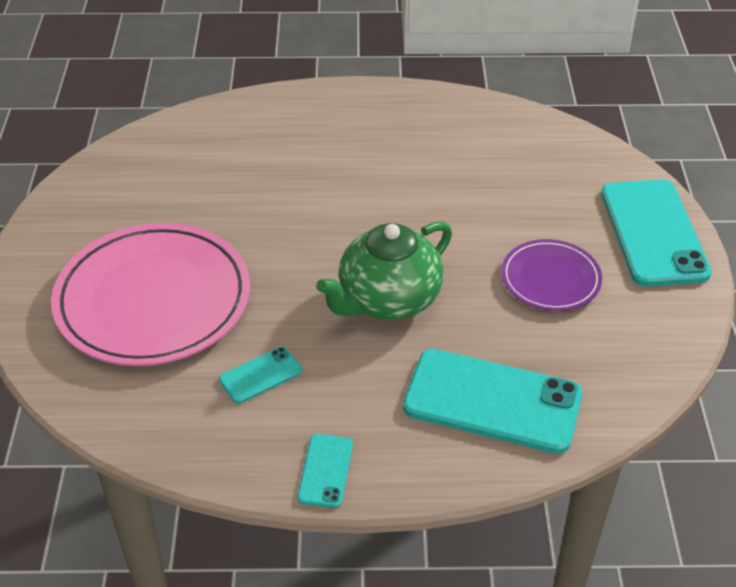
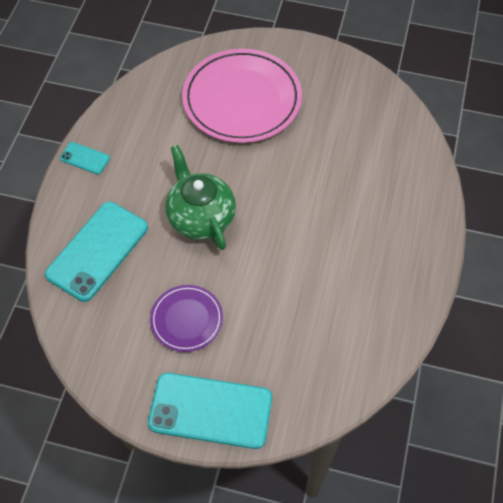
camera: 105 degrees right, 15 degrees up
turquoise phone [219,347,302,404] -> none

